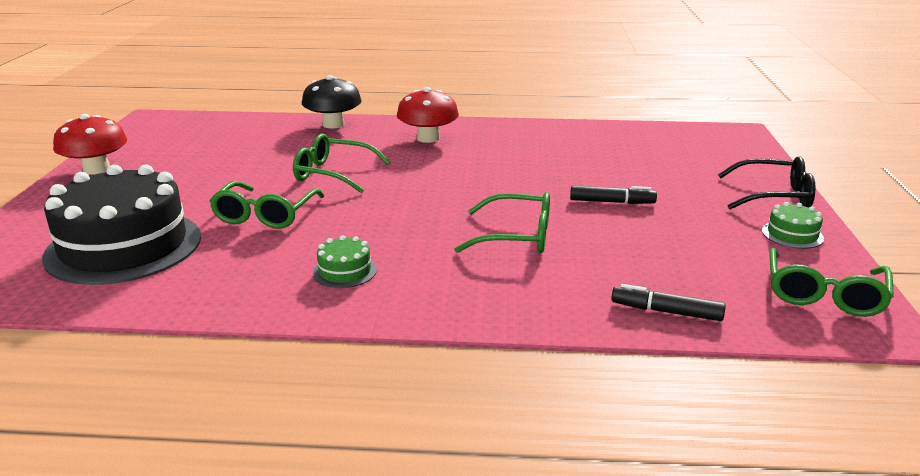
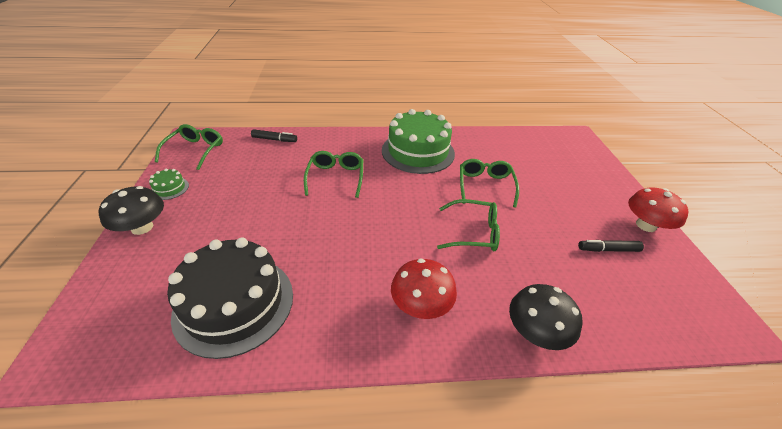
camera: 170 degrees right, 15 degrees up
black cake [42,165,201,285] -> black cake moved to [167,238,293,359]
green cake [313,235,377,288] -> green cake [382,109,455,174], size x2.47
green glasses [454,192,550,253] -> green glasses turned 90 degrees clockwise [304,151,363,198]
black marker [570,185,657,204] -> black marker moved to [578,240,644,252]
black glasses [718,156,816,209] -> black mushroom [99,186,164,235]

